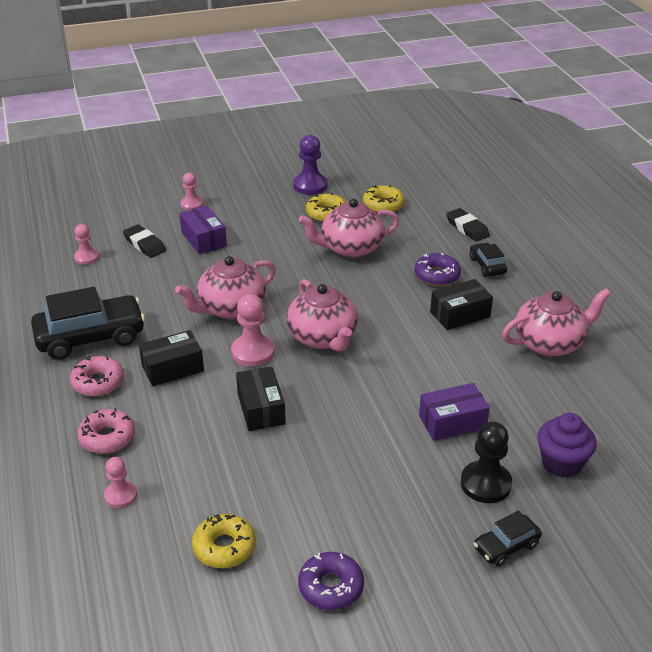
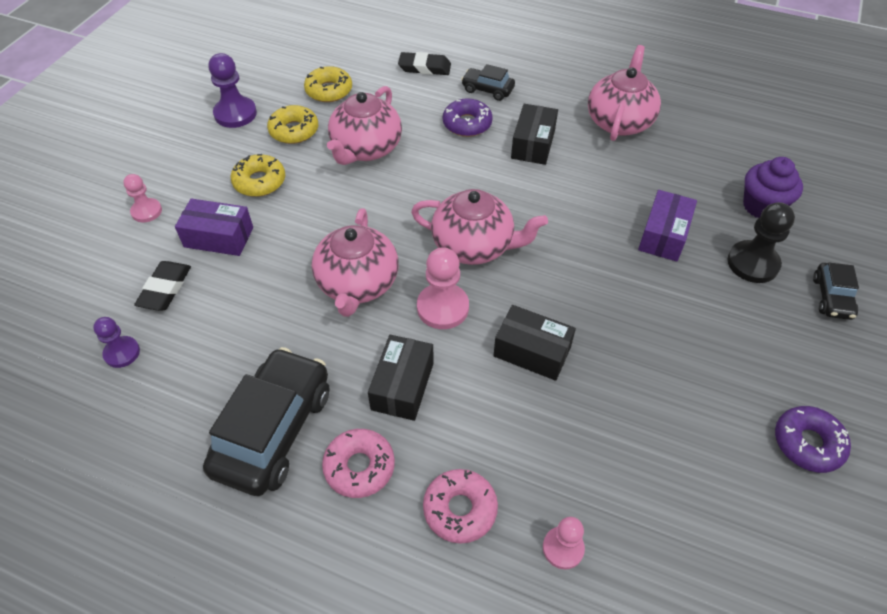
camera: 50 degrees left, 15 degrees up
pink pawn [74,224,99,265] -> purple pawn [93,317,140,368]
black eraser [123,224,166,258] -> black eraser turned 75 degrees counterclockwise [134,261,191,311]
yellow donut [192,514,256,568] -> yellow donut moved to [231,154,285,197]

